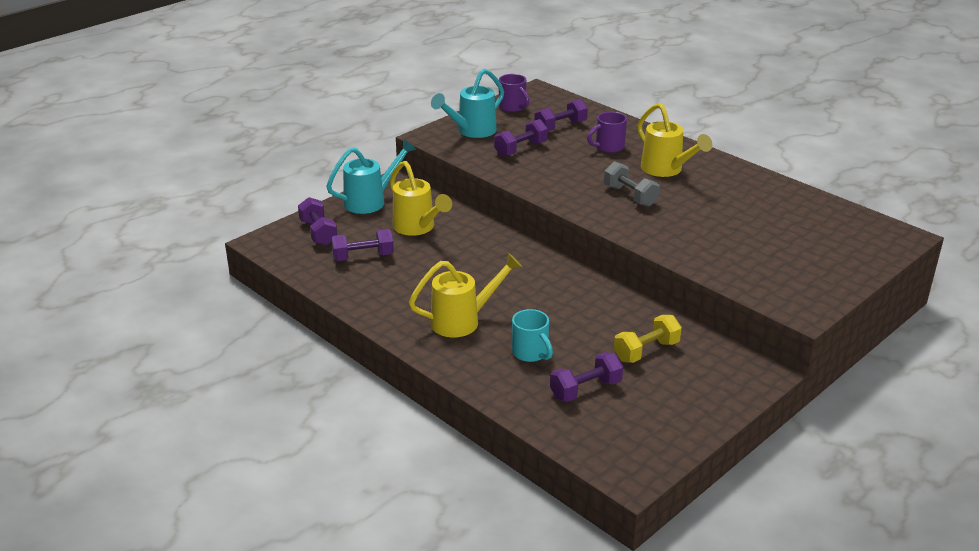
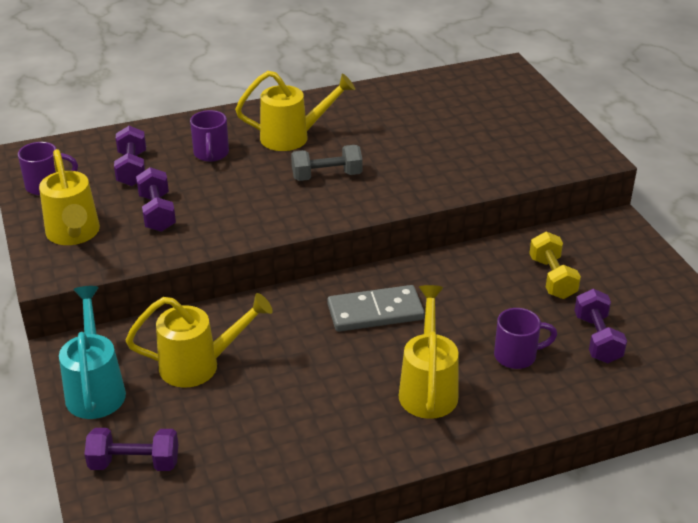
camera: 65 degrees left, 5 degrees up
purple dumbbell [331,229,394,261] -> none
turquoise watering can [431,69,504,138] -> yellow watering can [39,149,100,245]
turquoise mug [512,309,553,362] -> purple mug [494,308,557,369]
none -> grey domino [327,285,425,332]

